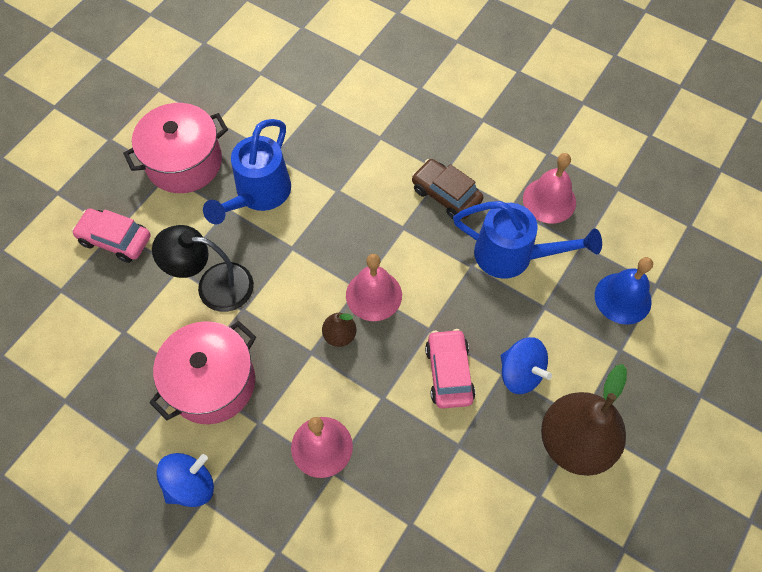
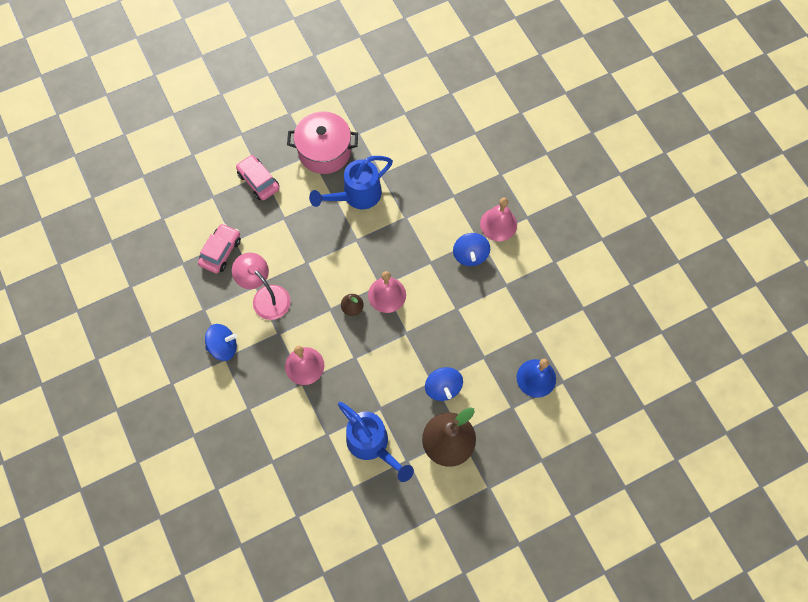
camera: 30 degrees right, 5 degrees up
pink pot [149,321,256,424] -> pink lamp [232,253,291,320]
black lamp [152,225,254,312] -> none
brown car [412,159,483,219] -> blue spinning top [453,233,490,266]
pink car [425,329,475,408] -> pink car moved to [198,223,241,273]
blue watering can [453,201,602,279] -> blue watering can moved to [338,402,414,482]
pink bell [523,153,576,223] -> pink bell moved to [480,197,517,241]

